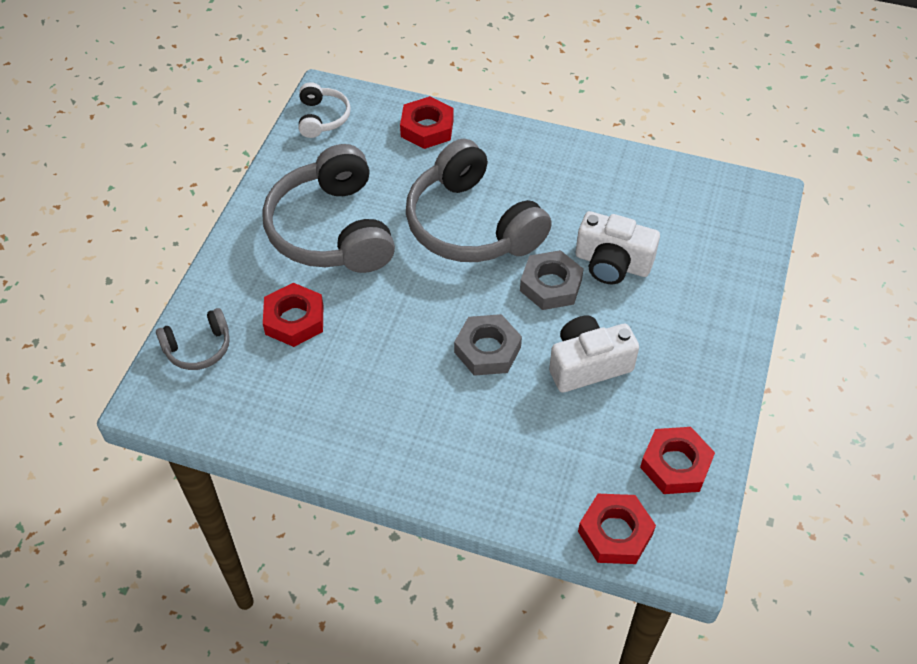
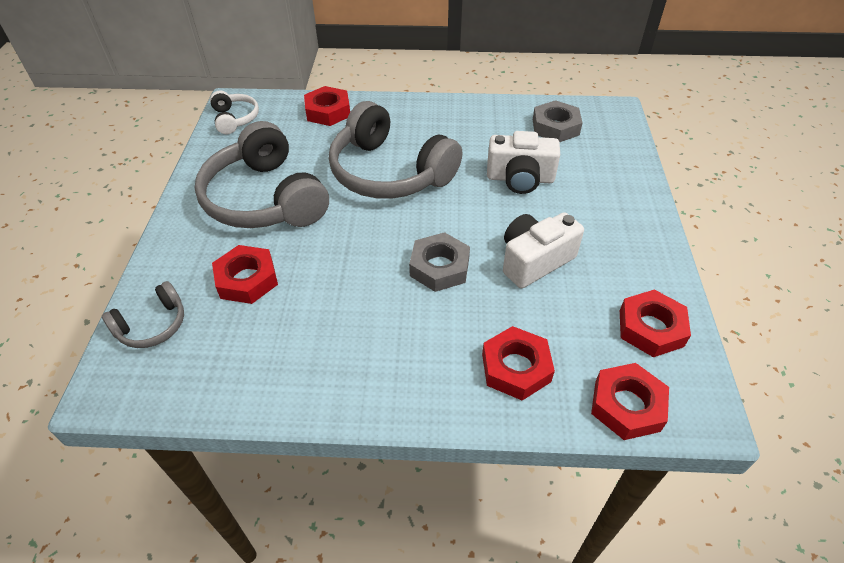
camera: 15 degrees left, 5 degrees down
grey nut [520,250,584,310] -> grey nut moved to [533,100,582,142]
none -> red nut [482,326,555,401]

